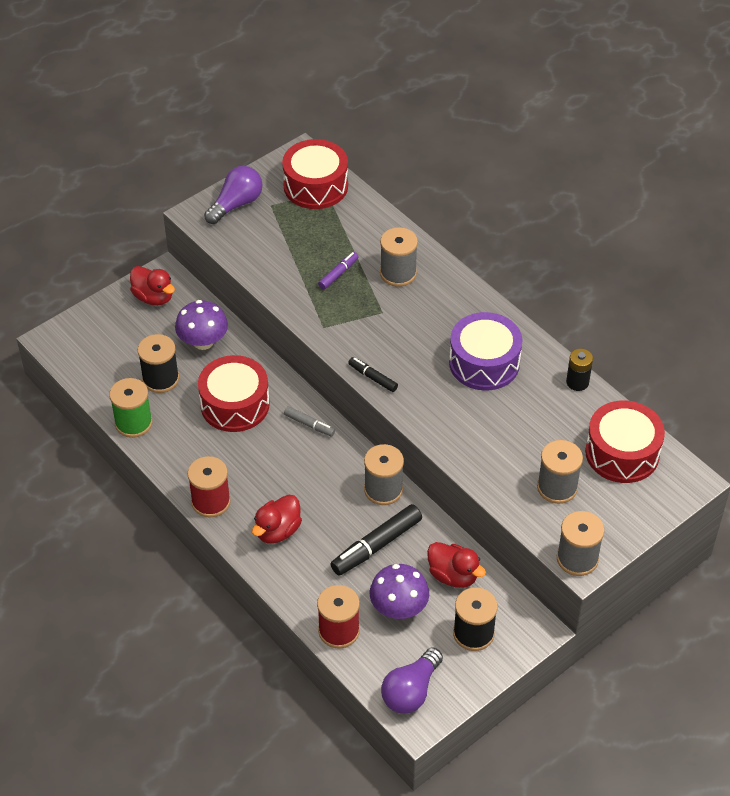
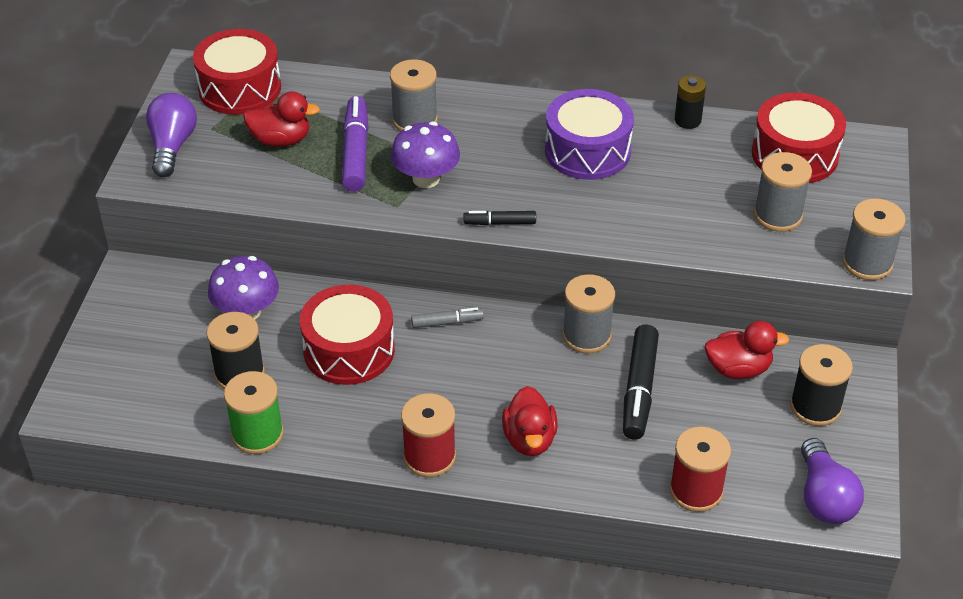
camera: 40 degrees left, 5 degrees down
red duck [130,266,175,306] -> red duck moved to [243,91,320,147]
purple marker [318,252,359,289] -> purple marker [342,96,368,192], size x1.82
purple mushroom [370,564,429,619] -> purple mushroom moved to [391,122,460,188]

